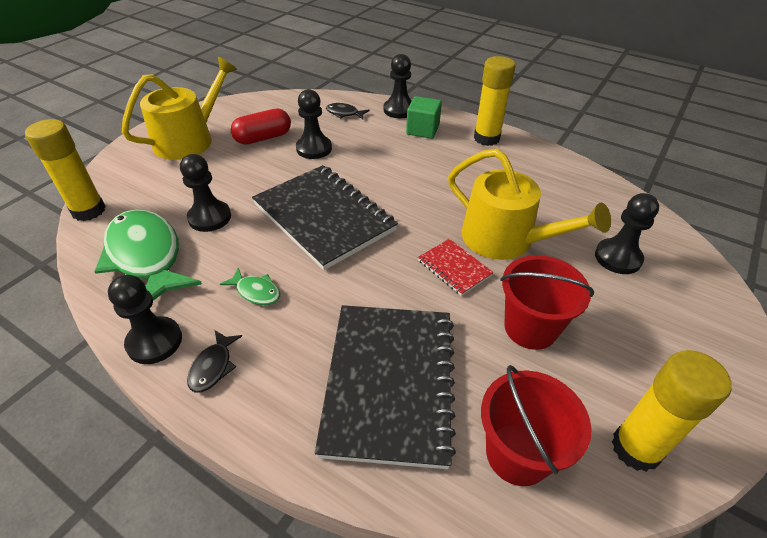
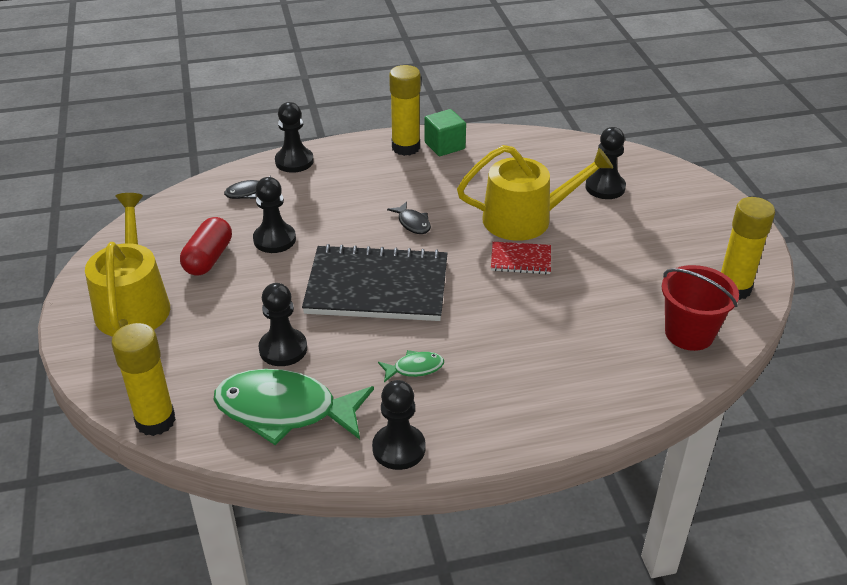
camera: 45 degrees left, 5 degrees down
black fish [187,330,242,392] -> black fish moved to [387,202,431,234]
black notebook [315,305,456,469] -> none
green cube [406,96,442,139] -> green cube moved to [424,109,466,156]
red bucket [500,255,594,350] -> none

